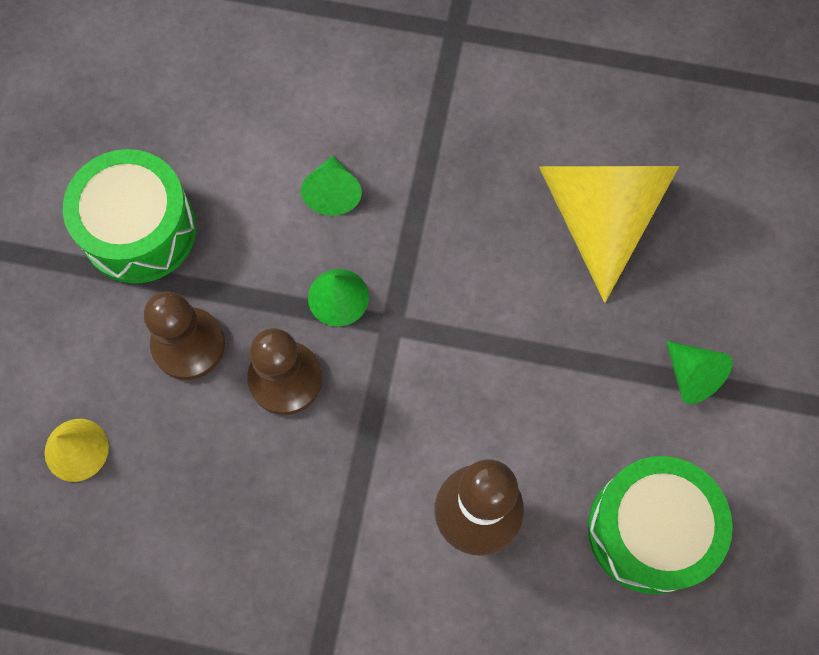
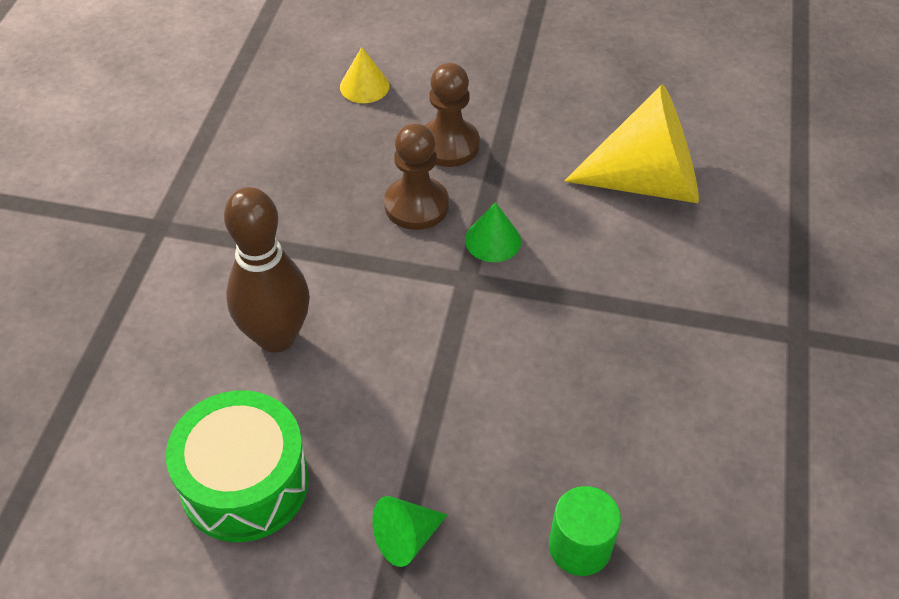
camera: 90 degrees right, 20 degrees down
green drum [63,149,196,283] -> none
green cone [301,156,362,216] -> none
yellow cone [539,166,679,303] -> yellow cone moved to [564,84,699,203]
none -> green cylinder [549,486,621,576]

